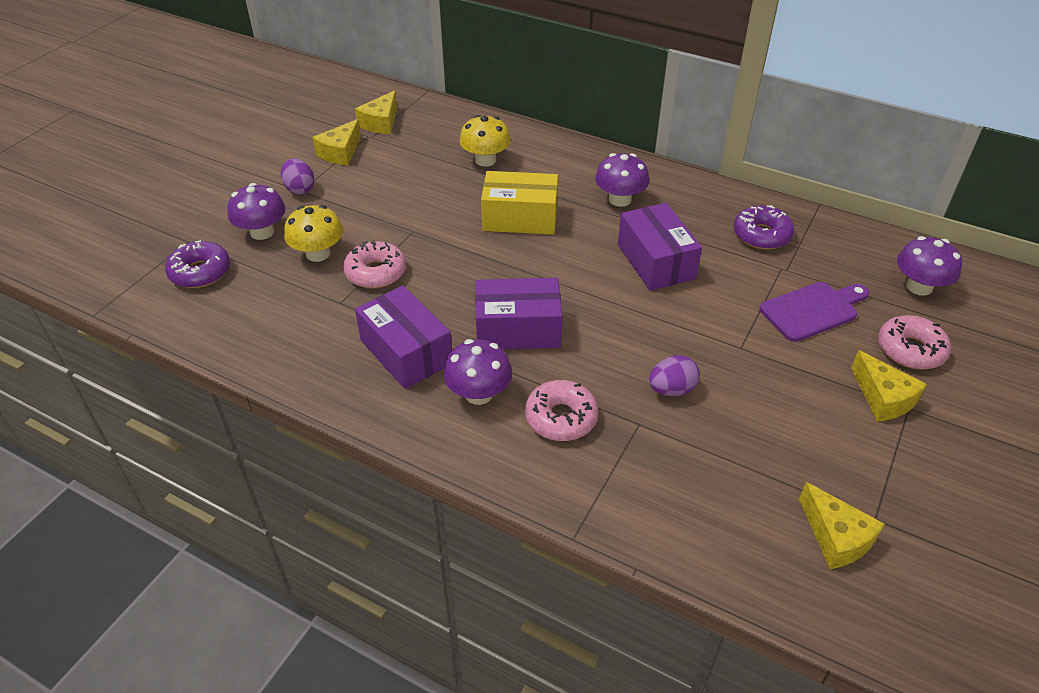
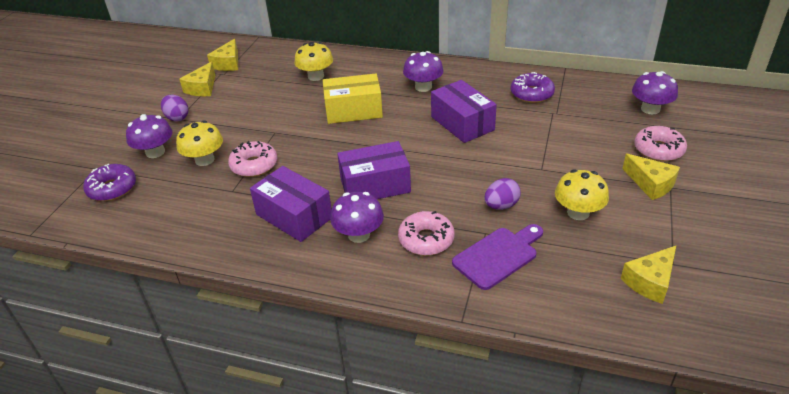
camera: 10 degrees left, 5 degrees down
purple cutting board [760,282,869,342] -> purple cutting board moved to [452,224,543,290]
yellow cheese [799,482,885,569] -> yellow cheese turned 90 degrees clockwise [621,246,676,304]
none -> yellow mushroom [555,169,609,220]

